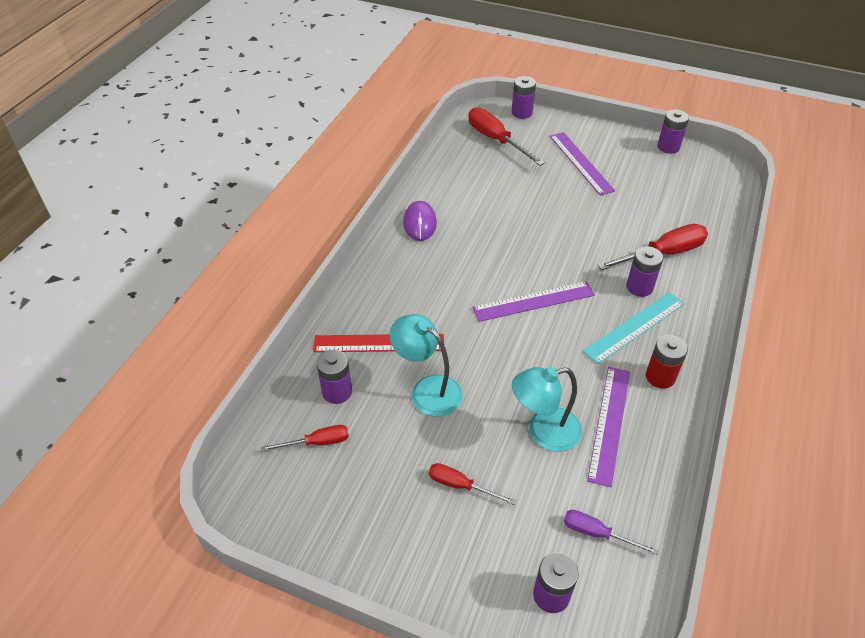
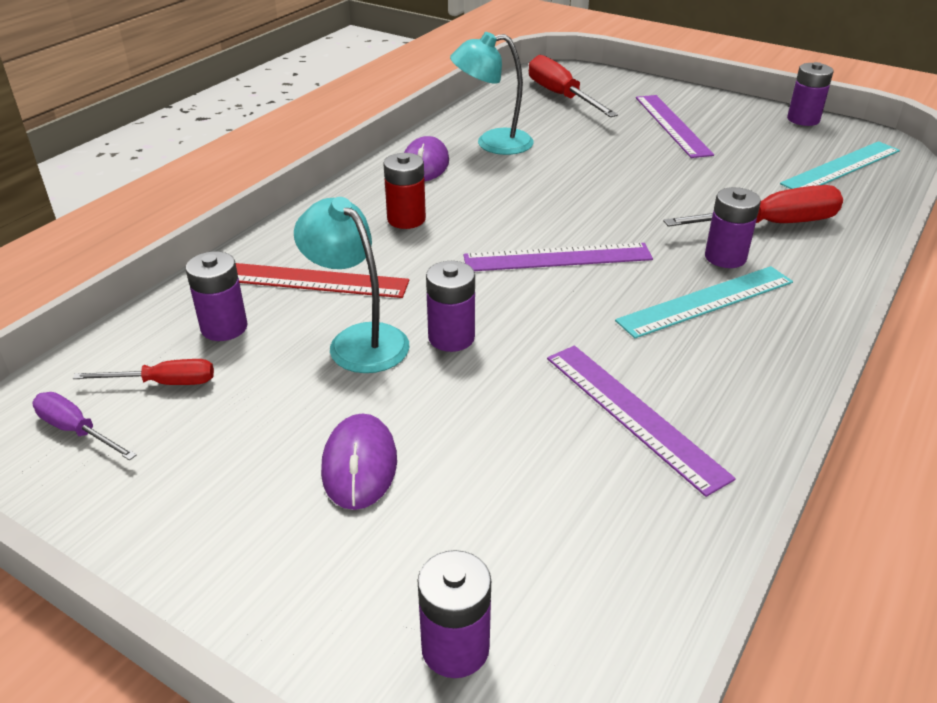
camera: 10 degrees right, 10 degrees down
red screwdriver [429,463,516,505] -> purple mouse [321,413,397,510]
purple battery [511,76,536,119] -> purple battery moved to [426,261,475,352]
turquoise lamp [512,367,582,452] -> turquoise lamp moved to [450,32,534,155]
purple screwdriver [564,510,659,555] -> purple screwdriver moved to [32,392,137,460]
purple ruler [587,367,630,487] -> purple ruler turned 60 degrees counterclockwise [547,346,736,497]
red battery [646,335,688,389] -> red battery moved to [383,153,426,229]
none -> turquoise ruler [780,141,900,189]

